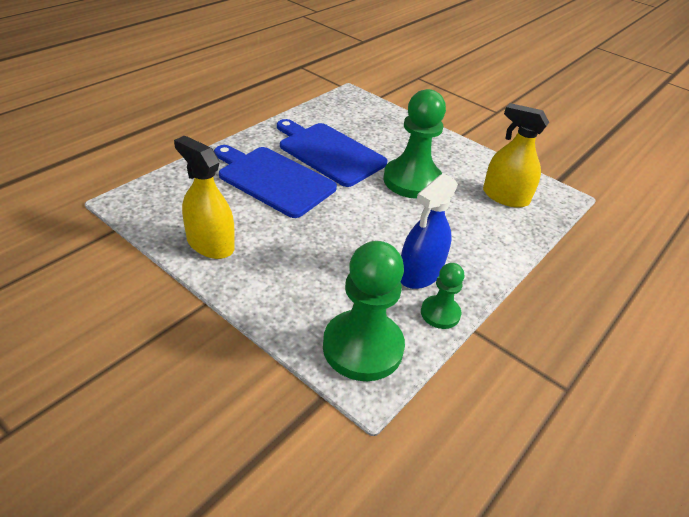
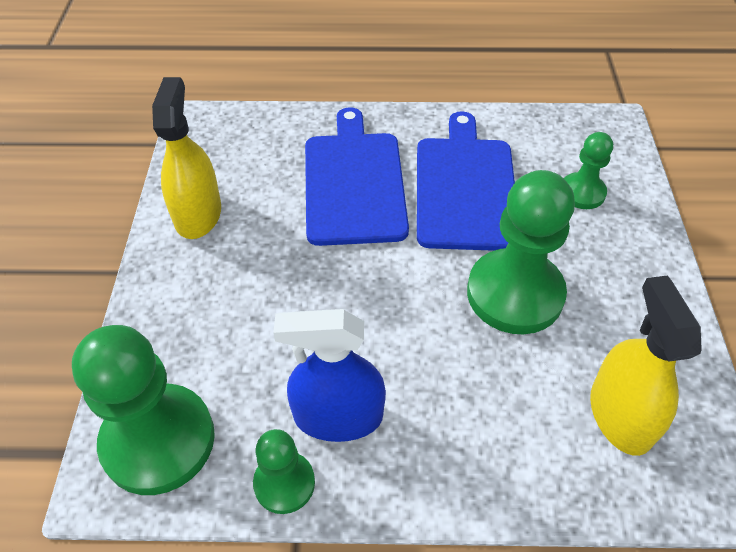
camera: 55 degrees right, 10 degrees up
none -> green pawn [564,132,613,209]

